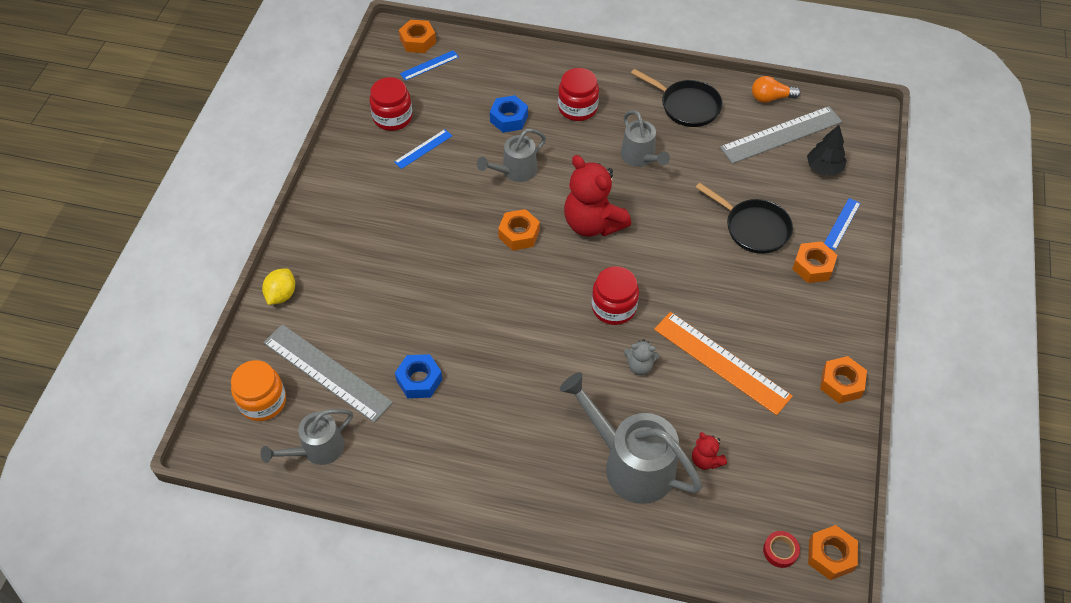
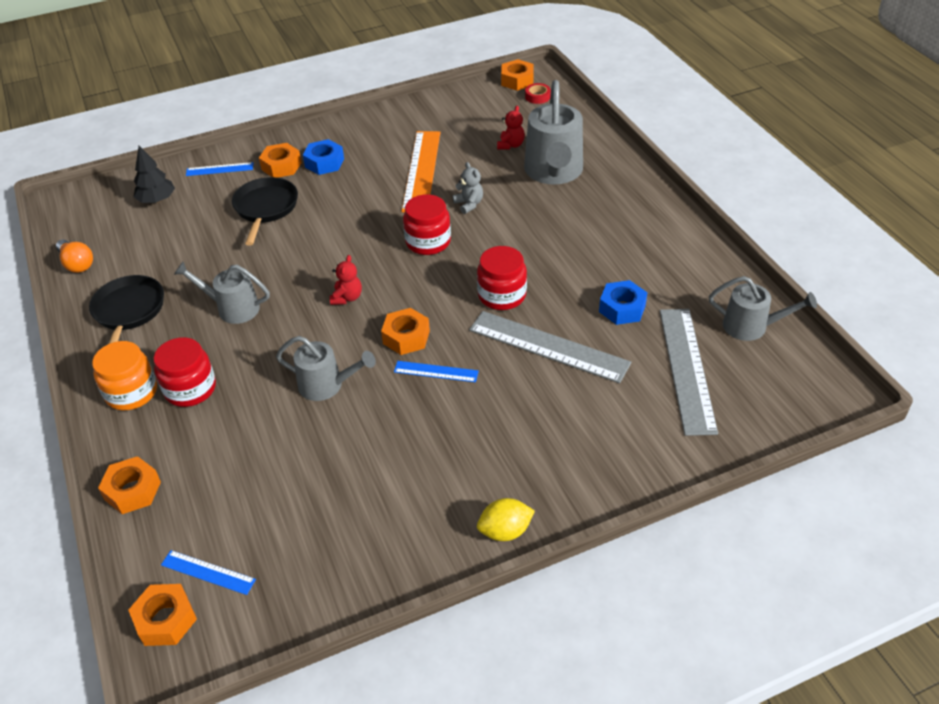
camera: 125 degrees left, 10 degrees down
orange jar [231,360,286,421] -> orange jar moved to [92,341,157,410]
yellow lemon [262,268,295,305] -> yellow lemon moved to [477,498,535,541]
red jar [370,77,412,131] -> red jar moved to [477,246,527,310]
blue ruler [394,129,452,169] -> blue ruler moved to [394,361,479,382]
blue nut [490,95,528,133] -> blue nut moved to [303,139,344,175]
red teddy bear [564,155,631,237] -> red teddy bear [330,255,362,305], size x0.47
grey watering can [621,110,670,167] -> grey watering can turned 105 degrees counterclockwise [174,262,270,324]
grey ruler [720,106,842,164] -> grey ruler moved to [469,311,631,383]
orange nut [820,356,867,403] -> orange nut moved to [98,456,161,514]

